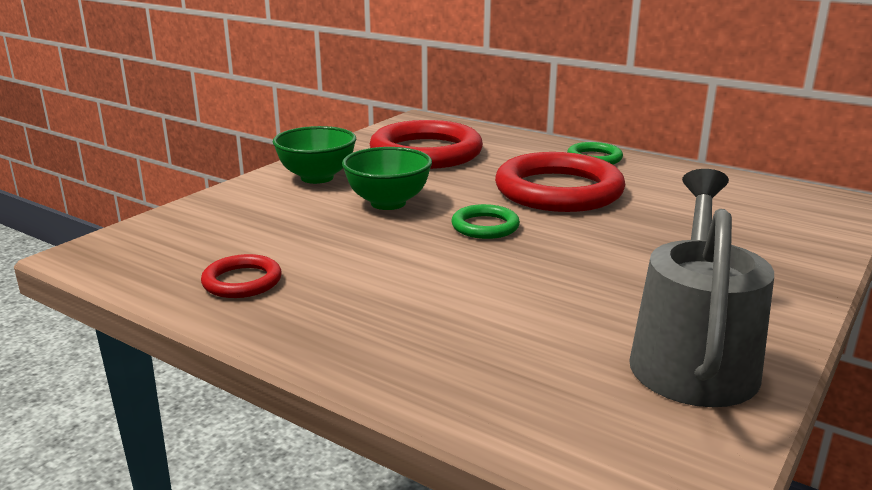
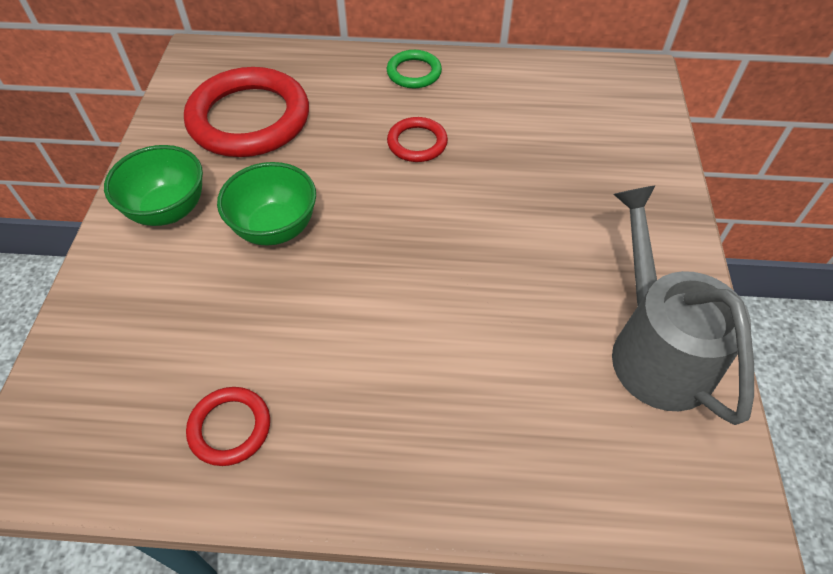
camera: 30 degrees left, 30 degrees up
green ring [452,204,520,239] -> none
red ring [495,152,625,212] -> red ring [387,117,448,162], size x0.48

